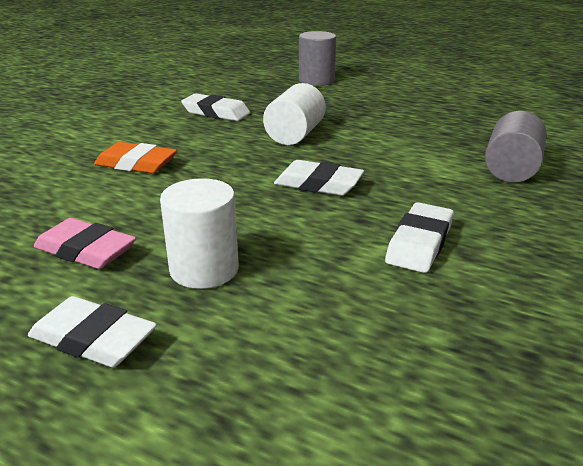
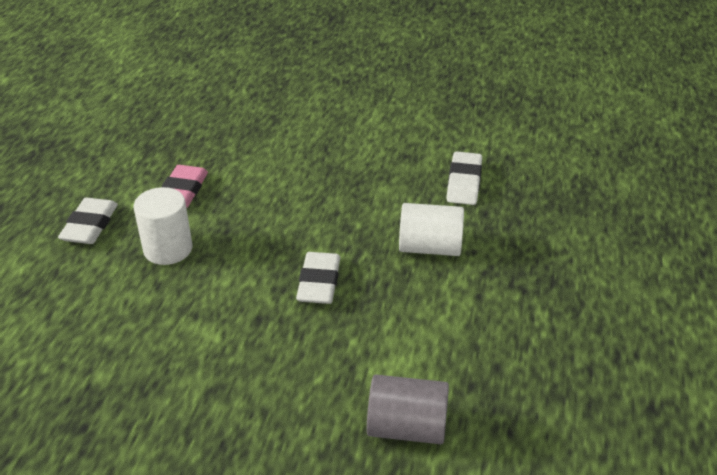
camera: 75 degrees right, 10 degrees up
orange eraser [94,142,177,173] -> none
grey cylinder [299,31,336,86] -> none
white eraser [385,202,454,273] -> none

